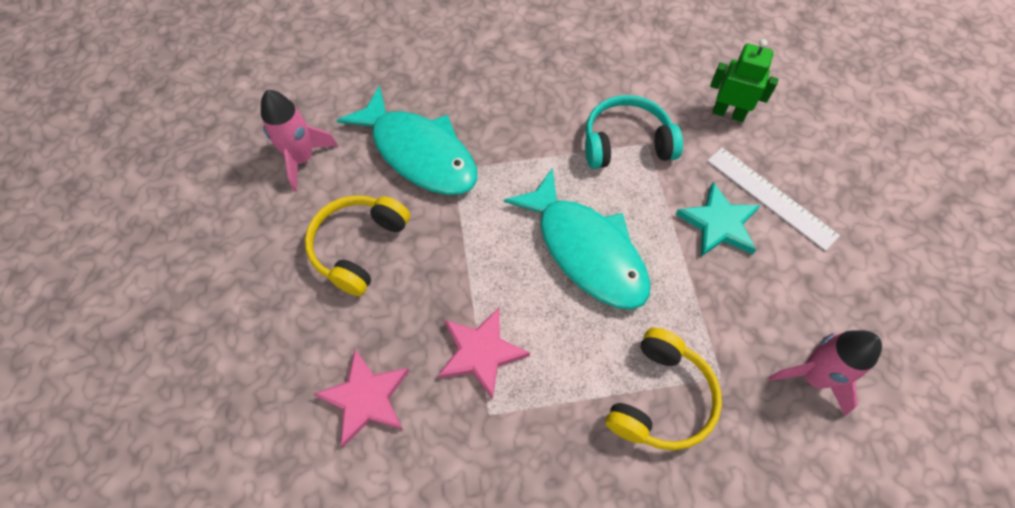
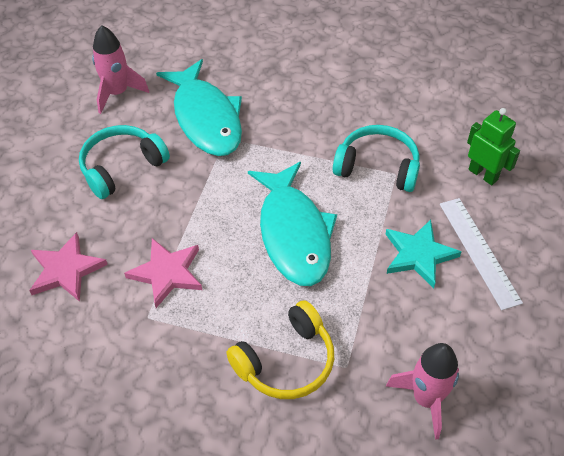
camera: 25 degrees right, 10 degrees down
yellow headphones [305,195,410,296] -> turquoise headphones [79,125,170,199]

